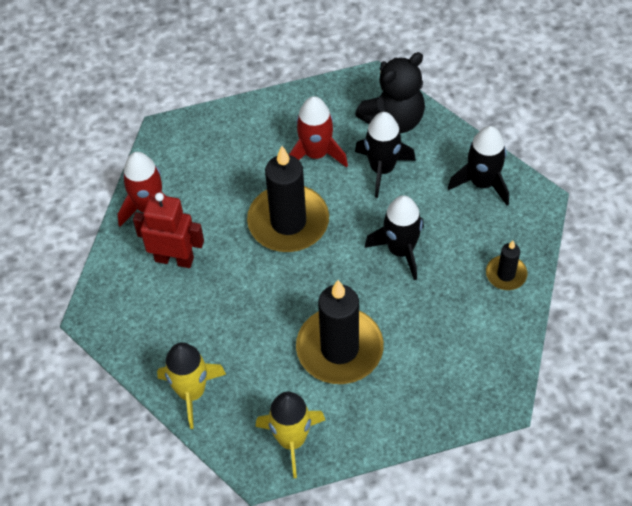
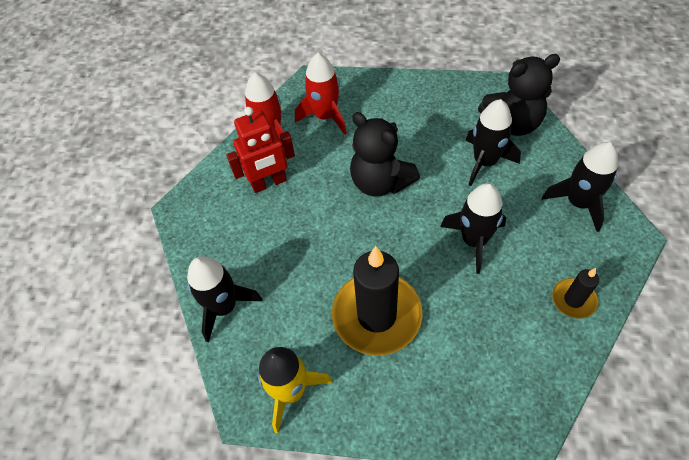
camera: 25 degrees right, 0 degrees up
red robot [133,193,204,268] -> red robot turned 120 degrees clockwise [226,107,295,193]
yellow rocket [157,342,226,429] -> black rocket [187,256,262,342]
black candle [247,146,329,252] -> black teddy bear [350,112,420,197]
red rocket [289,96,348,168] -> red rocket moved to [295,53,347,134]

